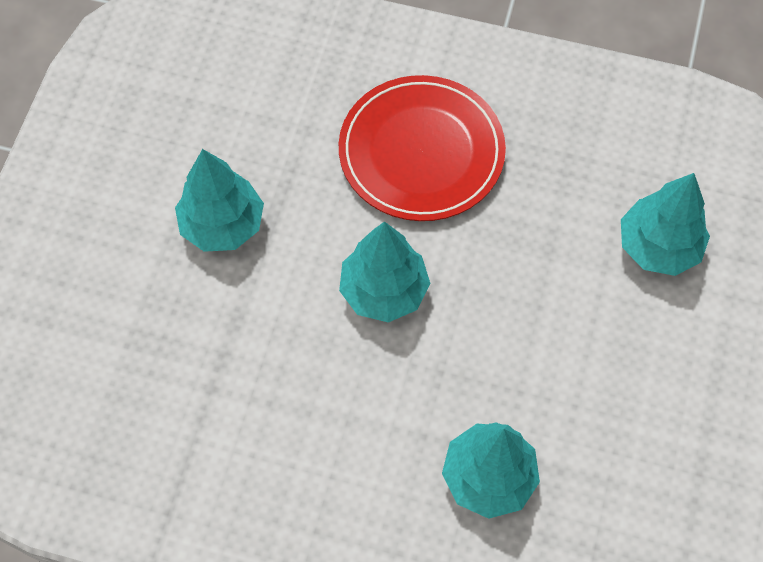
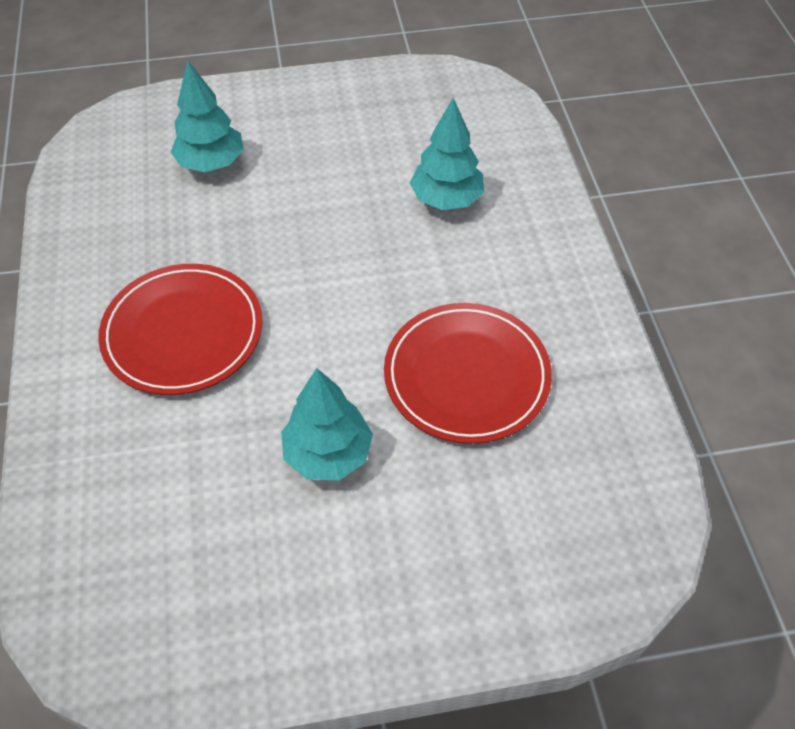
camera: 115 degrees left, 10 degrees down
turquoise tree [339,221,430,323] -> none
none -> red plate [384,303,552,444]

